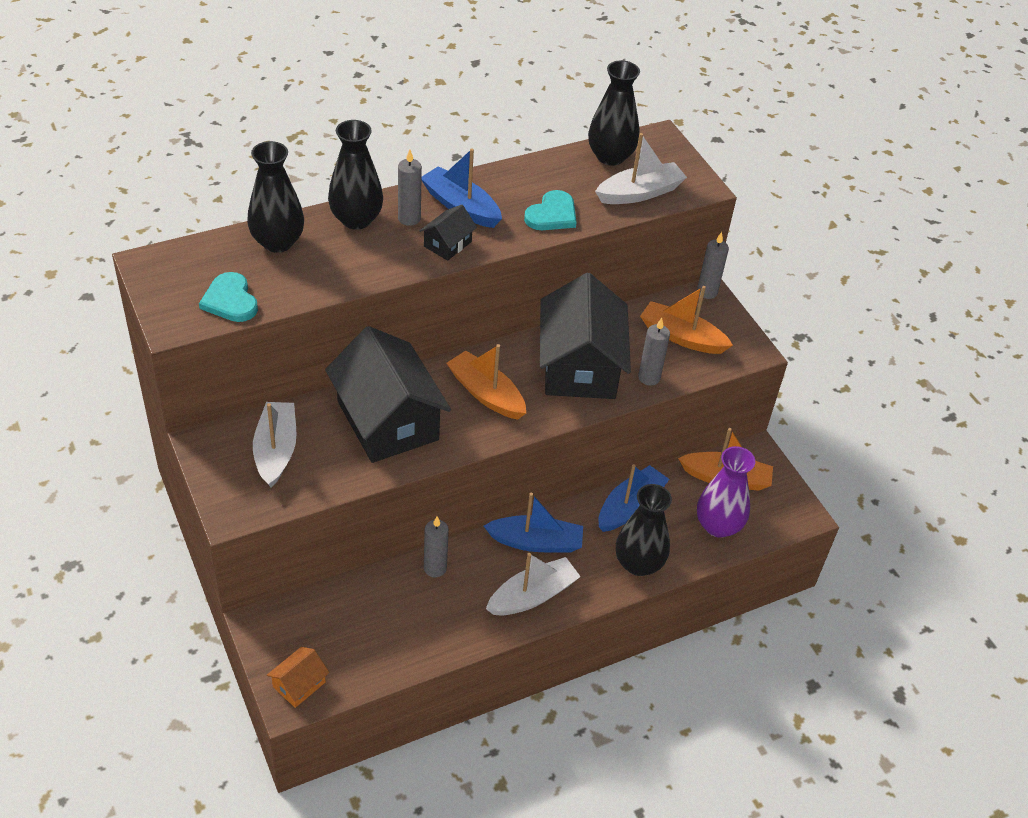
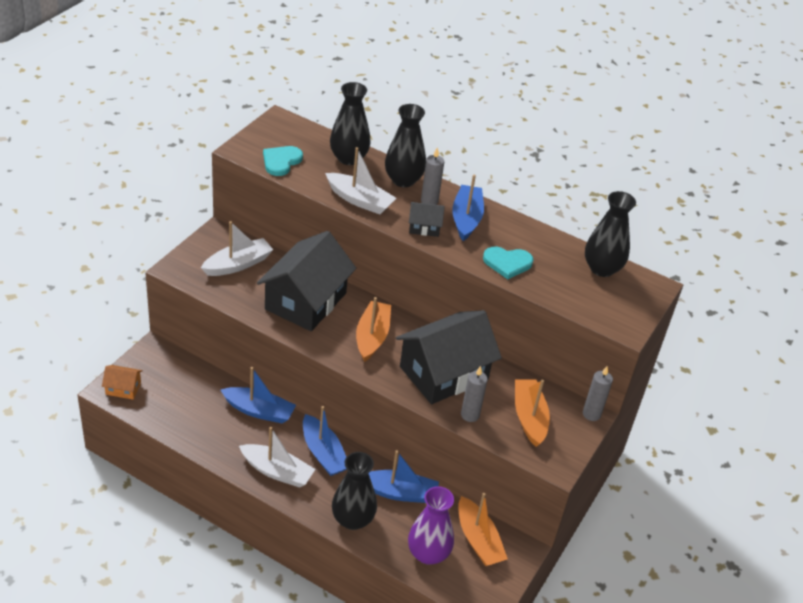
camera: 55 degrees right, 5 degrees down
grey candle [424,517,449,577] -> blue boat [221,367,296,424]
white boat [595,133,687,204] -> white boat moved to [325,147,396,215]

